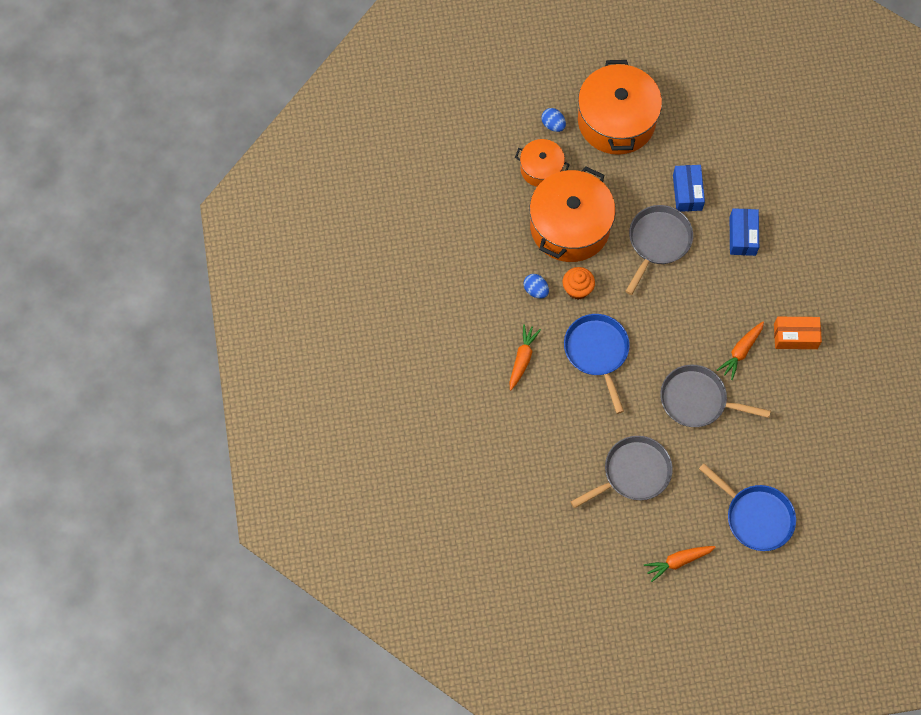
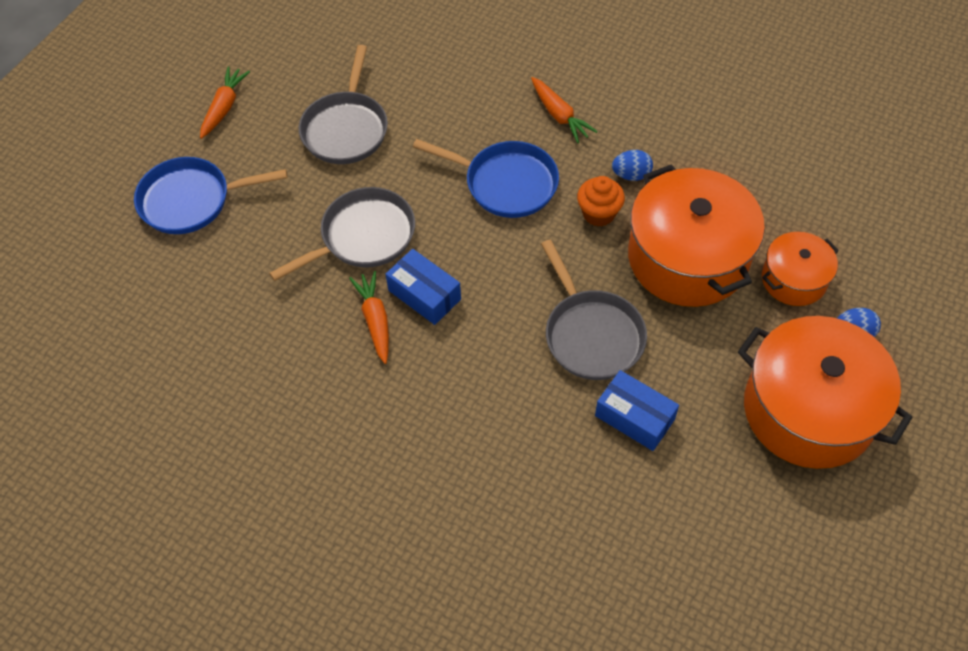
camera: 130 degrees right, 10 degrees down
blue box [730,208,759,256] -> blue box moved to [385,249,461,325]
orange box [774,317,822,349] -> none

